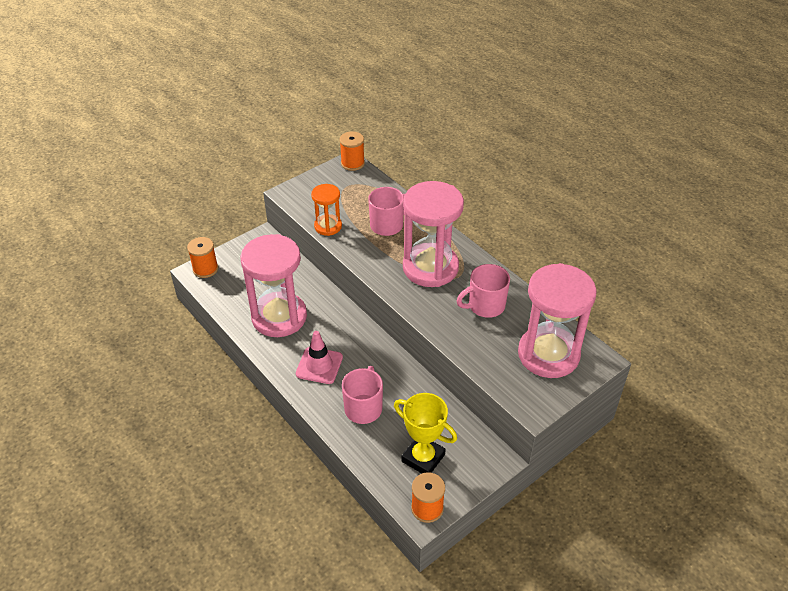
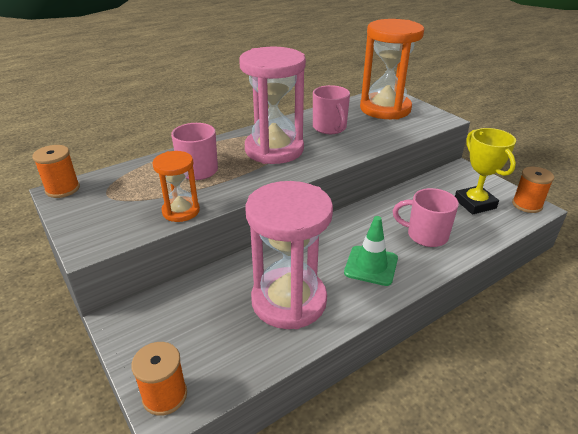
camera: 85 degrees left, 10 degrees down
pink traffic cone [296,331,343,384] -> green traffic cone [344,216,398,286]
yellow trophy [394,393,457,473] -> yellow trophy turned 60 degrees counterclockwise [455,128,516,214]
pink hourglass [518,263,597,378] -> orange hourglass [360,19,424,119]

